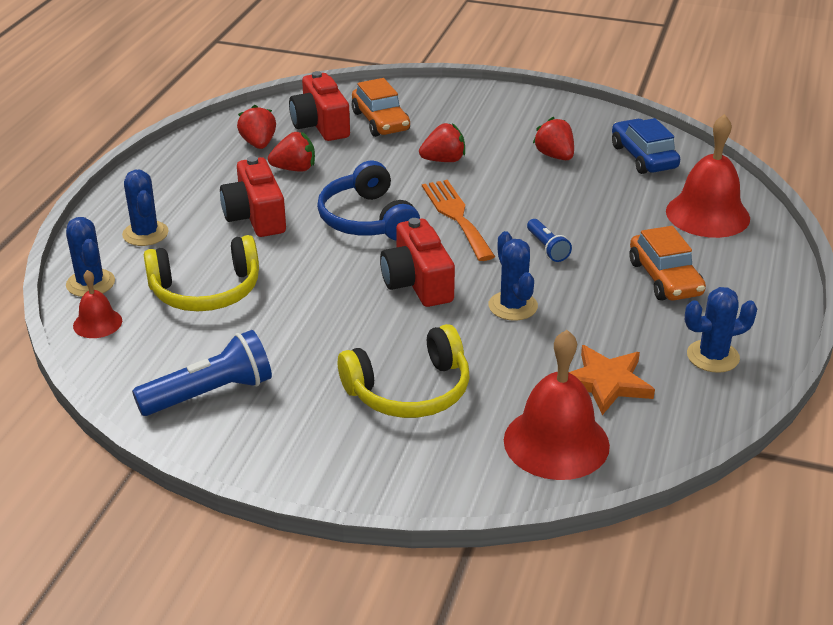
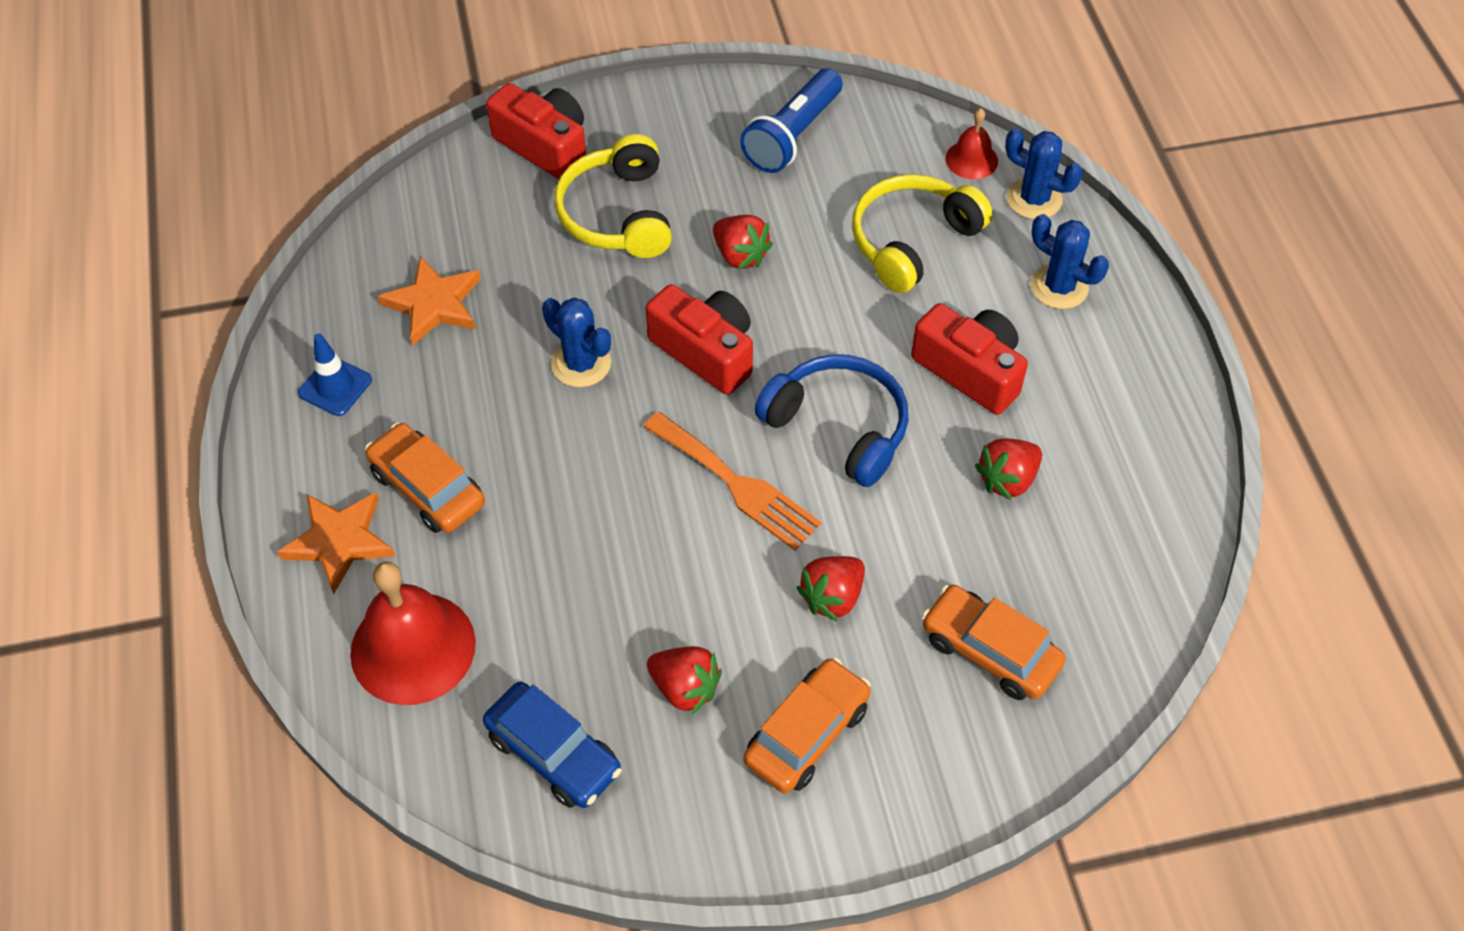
camera: 150 degrees right, 20 degrees up
red strawberry [237,105,276,149] -> red strawberry moved to [713,215,773,270]
red camera [289,71,350,141] -> red camera moved to [486,83,586,179]
yellow headphones [338,324,470,418] -> yellow headphones turned 45 degrees counterclockwise [554,134,672,258]
red bell [504,330,610,480] -> none
blue flashlight [527,219,572,262] -> none
blue cactus [685,287,757,373] -> blue traffic cone [298,333,372,416]
none -> orange star [277,492,395,594]
none -> orange car [744,658,871,793]

